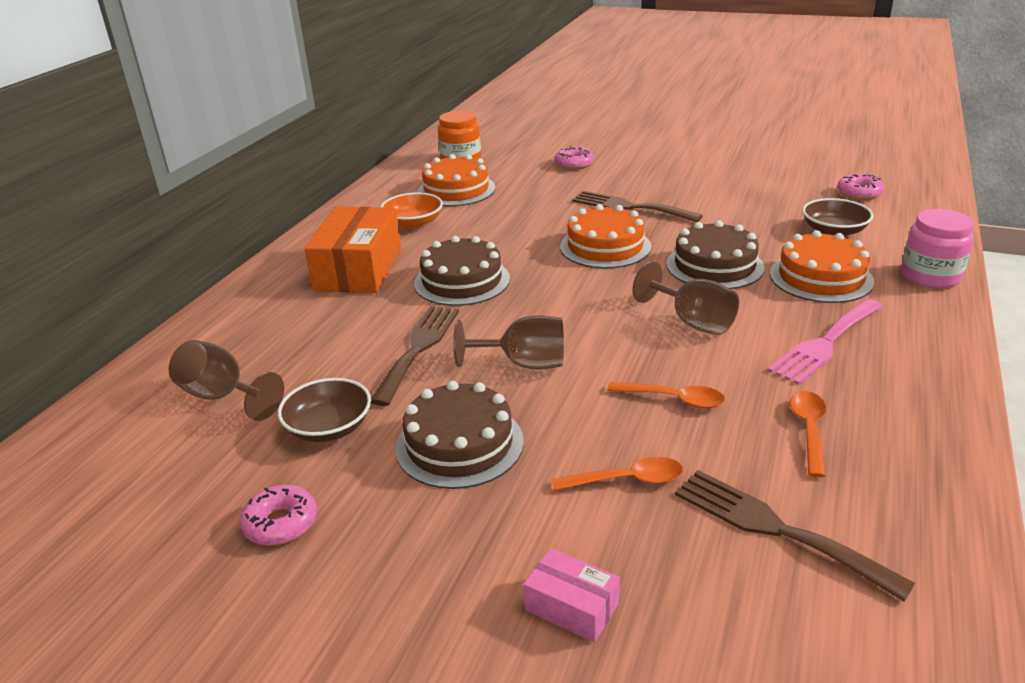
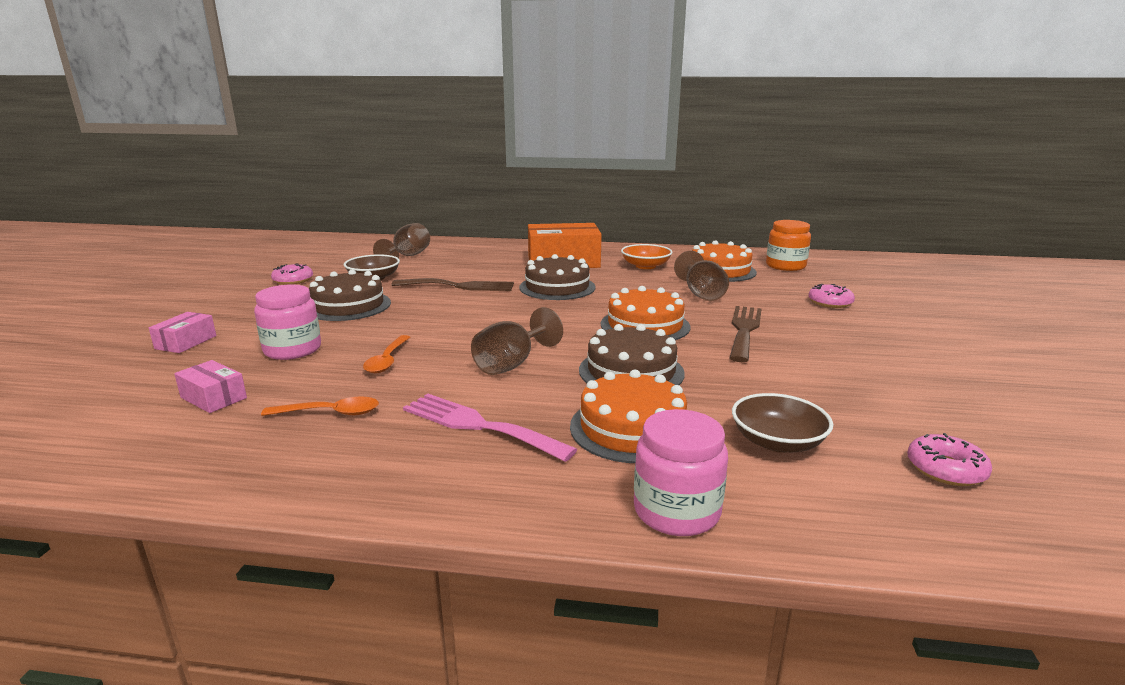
camera: 75 degrees right, 10 degrees down
brown goblet [453,315,564,369] -> brown goblet moved to [674,251,729,301]
orange spoon [552,457,683,491] -> pink jar [254,284,321,360]
brown fork [675,470,915,602] -> pink box [174,360,247,413]

